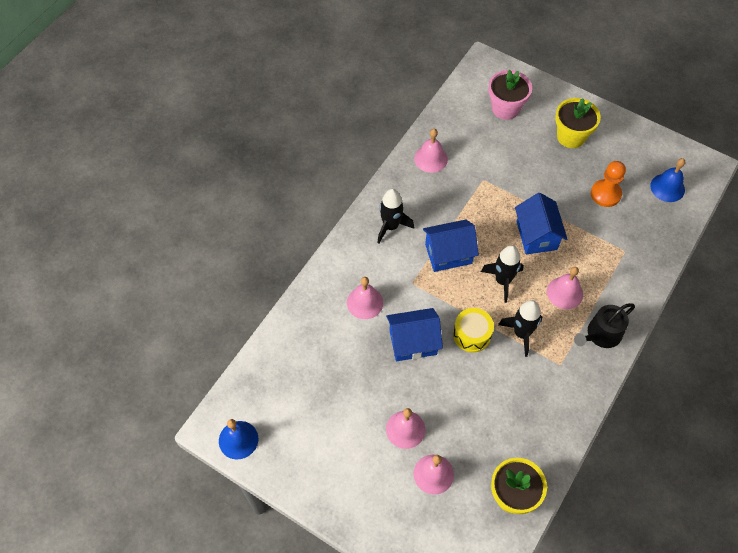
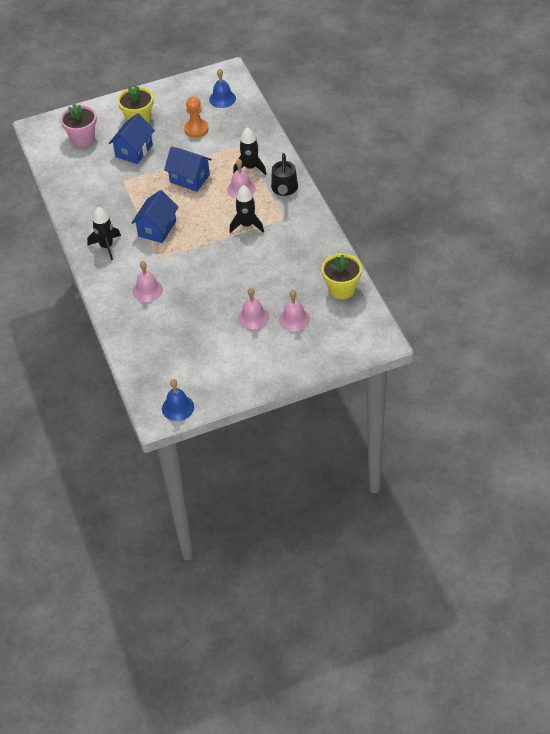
camera: 50 degrees left, 10 degrees down
blue house [386,308,443,361] -> blue house moved to [109,113,155,164]
pink bell [414,129,448,173] -> none
yellow drum [453,308,494,352] -> none
black rocket [481,245,524,303] -> black rocket moved to [233,127,266,175]

